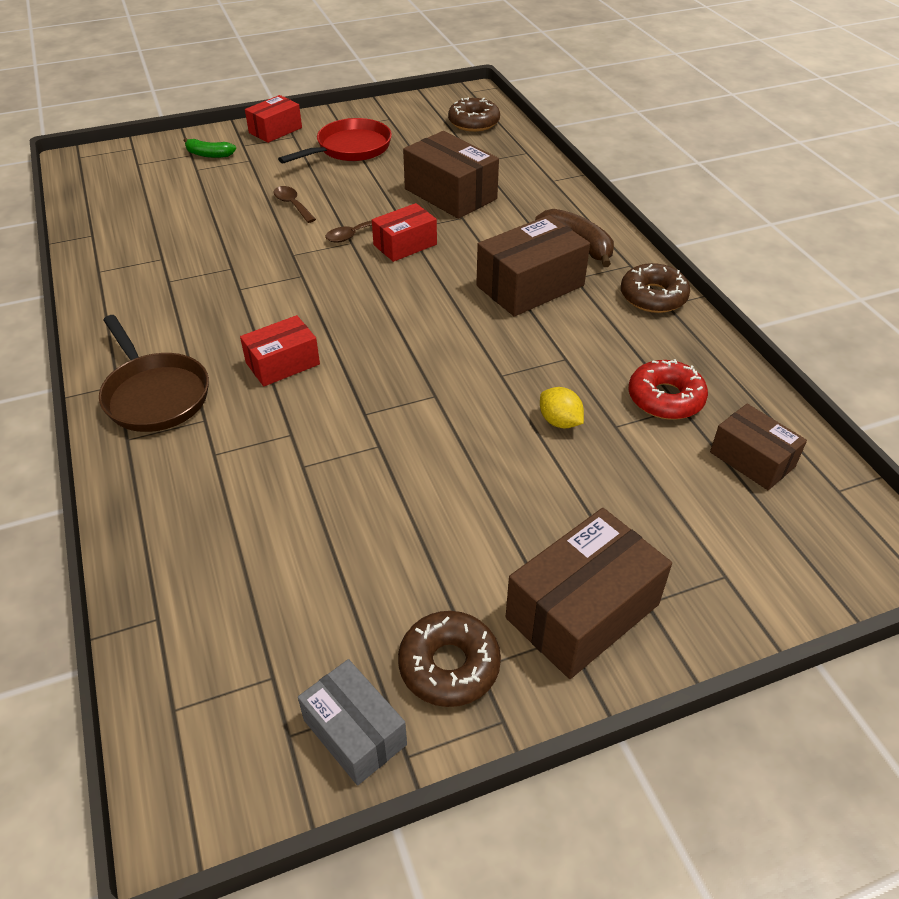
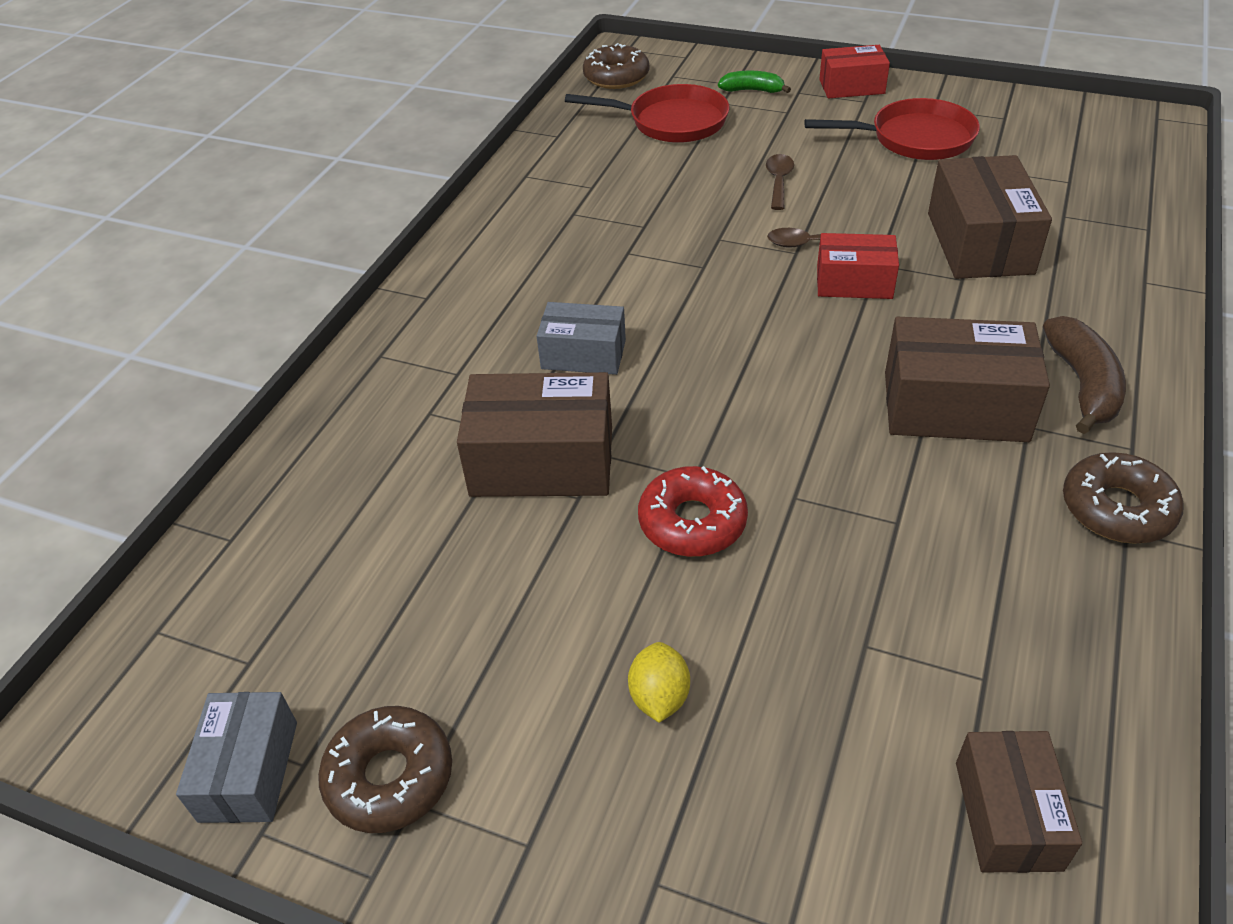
camera: 45 degrees right, 0 degrees up
brown pan [99,315,209,432] -> none
green banana [183,138,236,158] -> green banana turned 135 degrees clockwise [718,71,791,93]
red box [240,315,320,387] -> grey box [537,302,626,375]
brown donut [448,98,500,132] -> brown donut moved to [583,43,649,89]
brown box [506,508,672,679] -> brown box moved to [457,372,612,497]
yellow lemon [540,387,584,429] -> yellow lemon moved to [628,642,690,723]
red donut [628,359,708,420] -> red donut moved to [638,466,748,557]
none -> red pan [565,84,729,143]

